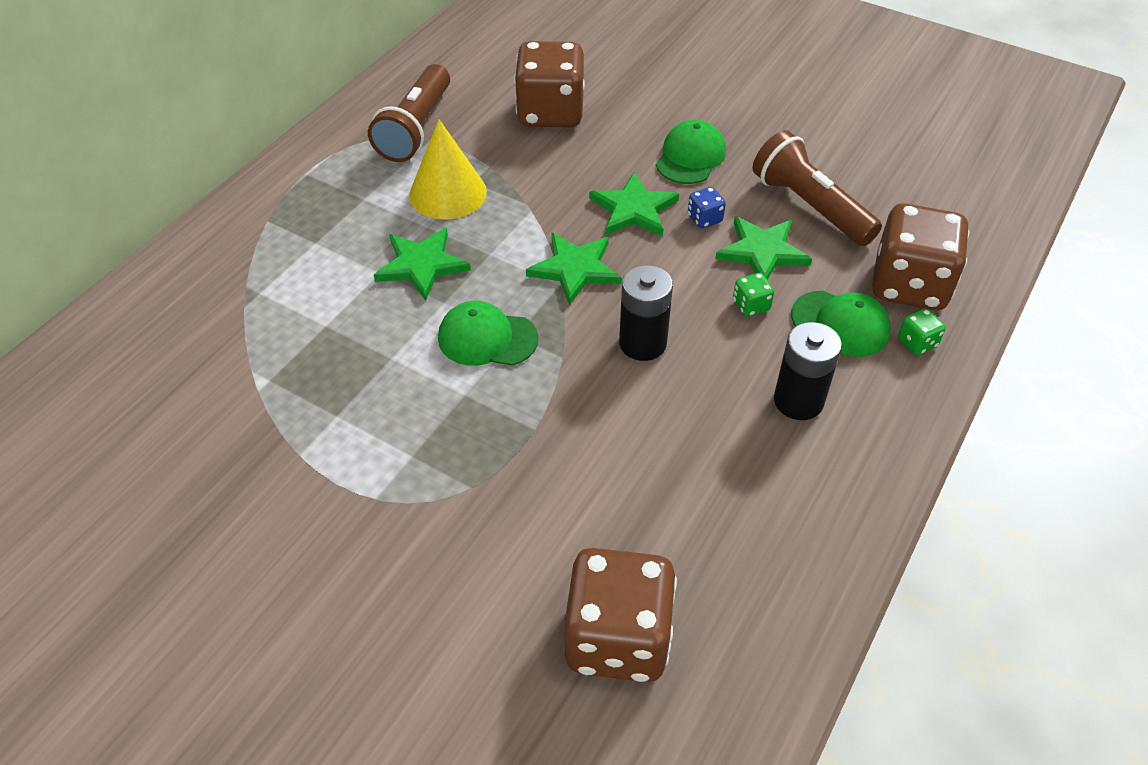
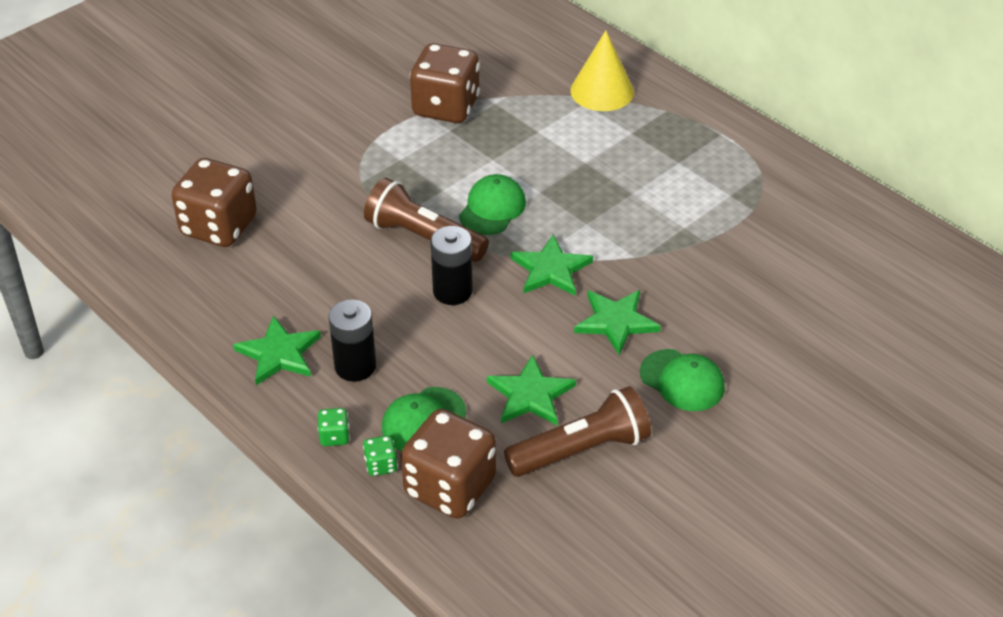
camera: 105 degrees right, 5 degrees down
brown flashlight [368,64,450,162] -> brown flashlight moved to [364,178,489,262]
green star [374,228,471,301] -> green star moved to [233,316,321,385]
yellow cone [409,119,487,219] -> yellow cone moved to [570,30,634,111]
brown dice [514,41,585,128] -> brown dice moved to [410,43,480,123]
blue dice [688,187,726,228] -> none
green dice [733,273,774,317] -> green dice moved to [318,408,350,446]

